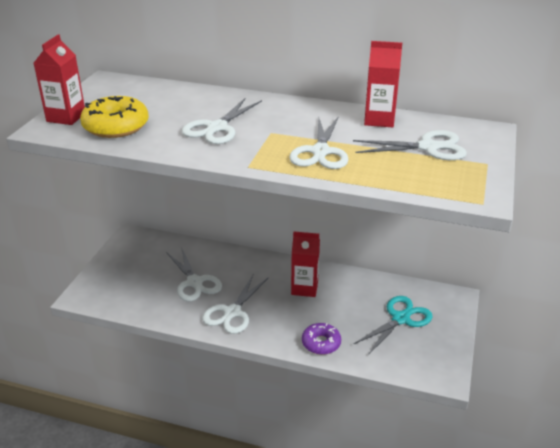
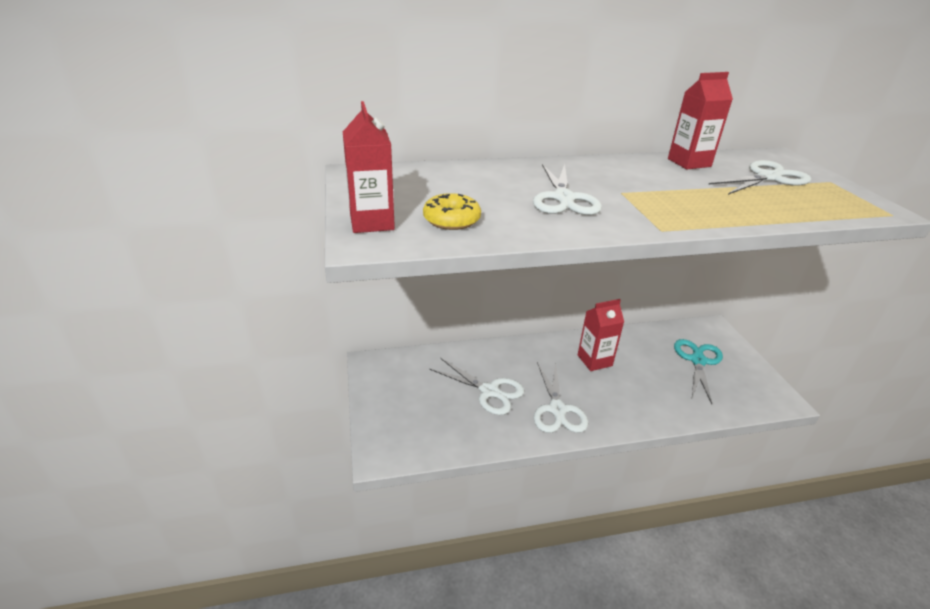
camera: 30 degrees left, 0 degrees up
yellow donut [80,96,149,138] -> yellow donut [423,193,481,230], size x0.65
white scissors [289,116,349,169] -> none
purple donut [302,323,341,355] -> none

